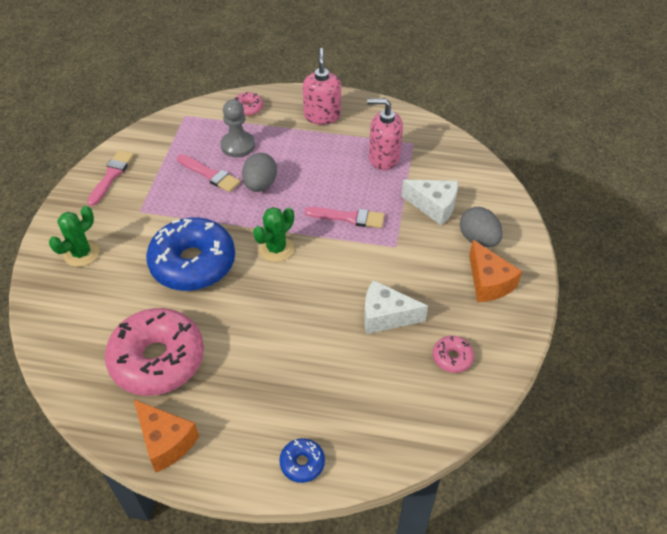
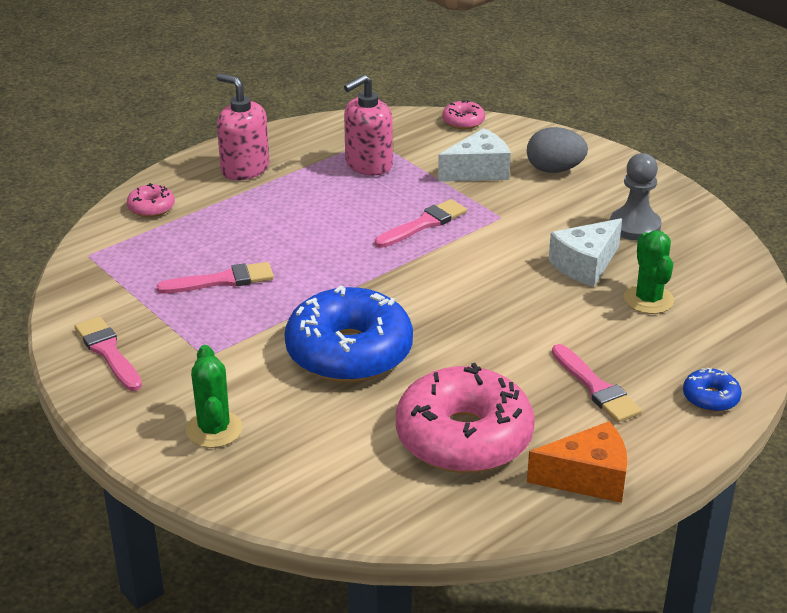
camera: 50 degrees left, 15 degrees down
grey pawn [221,100,255,158] -> grey pawn moved to [610,153,661,241]
grey egg [242,153,277,192] -> none
green cactus [253,207,294,262] -> green cactus moved to [624,230,674,314]
pink donut [433,336,474,373] -> pink donut moved to [442,100,485,129]
orange cheese [469,240,522,302] -> none
none -> pink brush [552,344,642,423]

